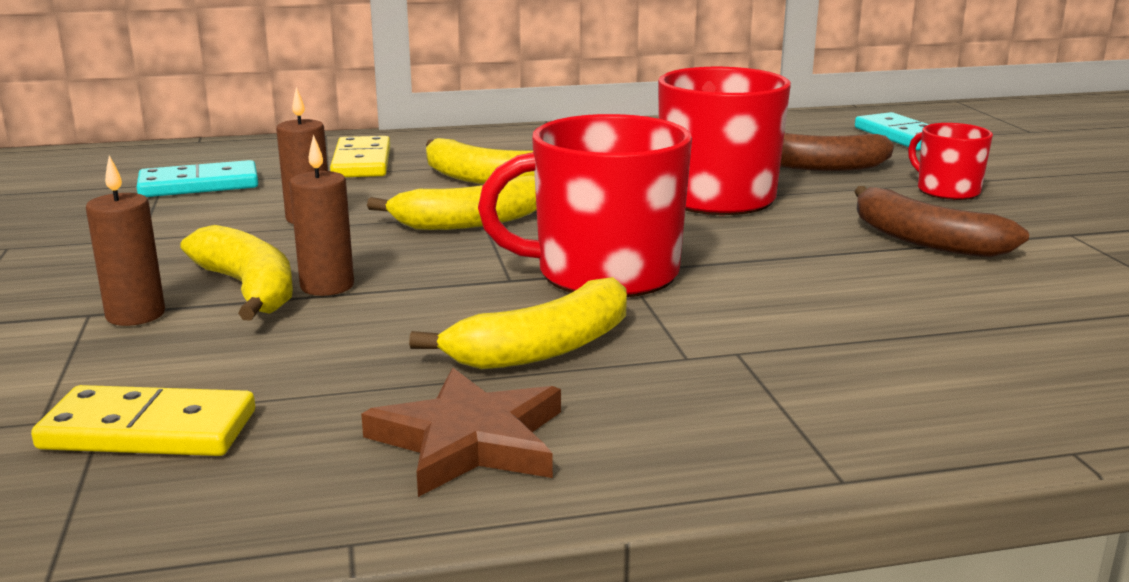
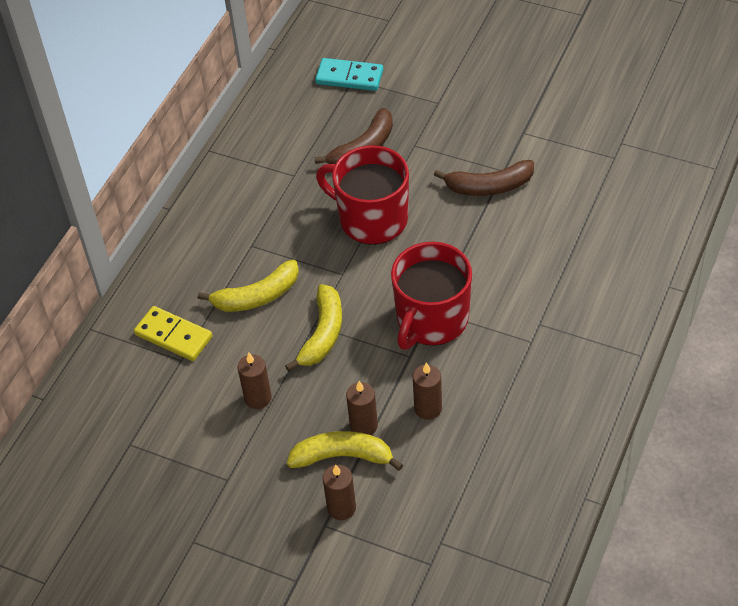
camera: 50 degrees left, 30 degrees up
yellow domino [31,385,255,456] -> none
turquoise domino [137,160,258,197] -> none
brown star [361,368,561,497] -> none
yellow banana [409,277,627,369] -> none
red mug [908,123,993,200] -> none
none -> brown candle [413,363,442,420]

